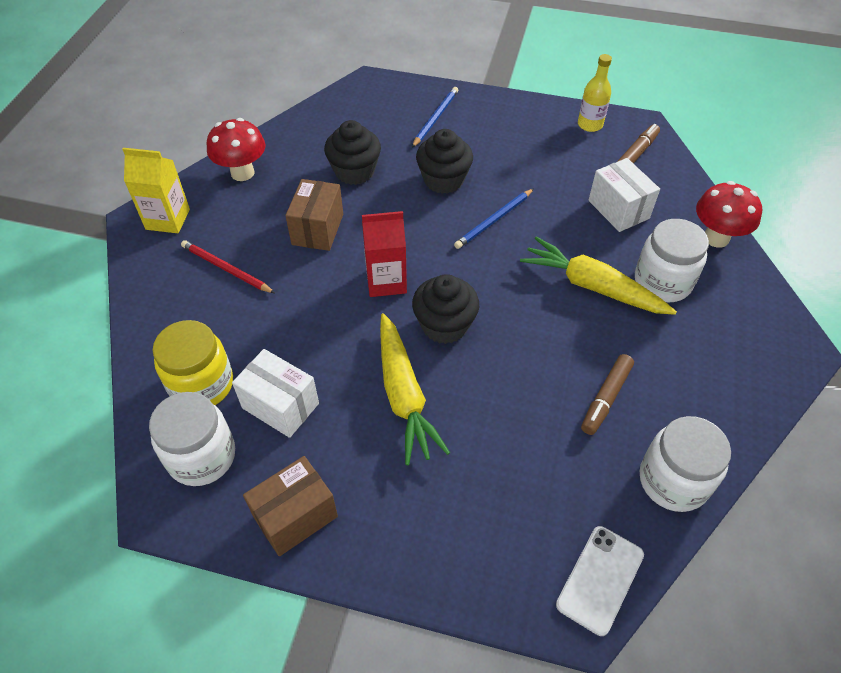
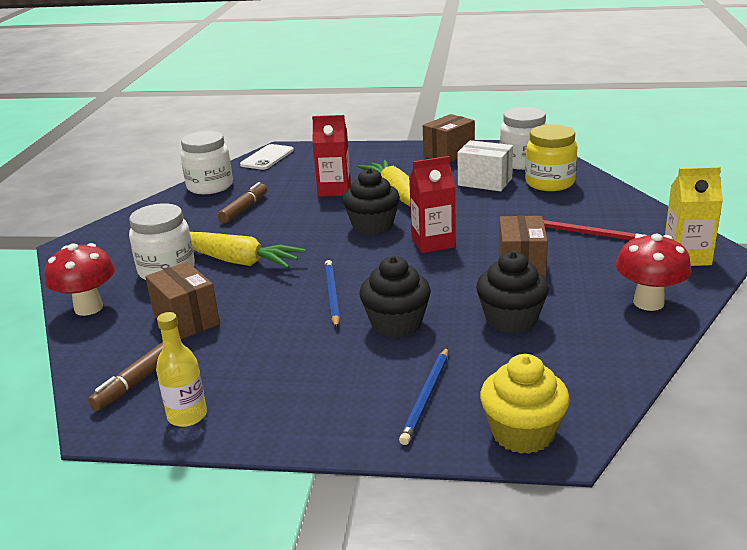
camera: 175 degrees right, 25 degrees down
blue pencil [454,189,534,249] -> blue pencil turned 45 degrees counterclockwise [325,260,340,328]
white box [588,158,660,232] -> brown box [145,262,220,339]
none -> red carton [312,115,351,197]
none -> yellow cupcake [480,354,570,454]

